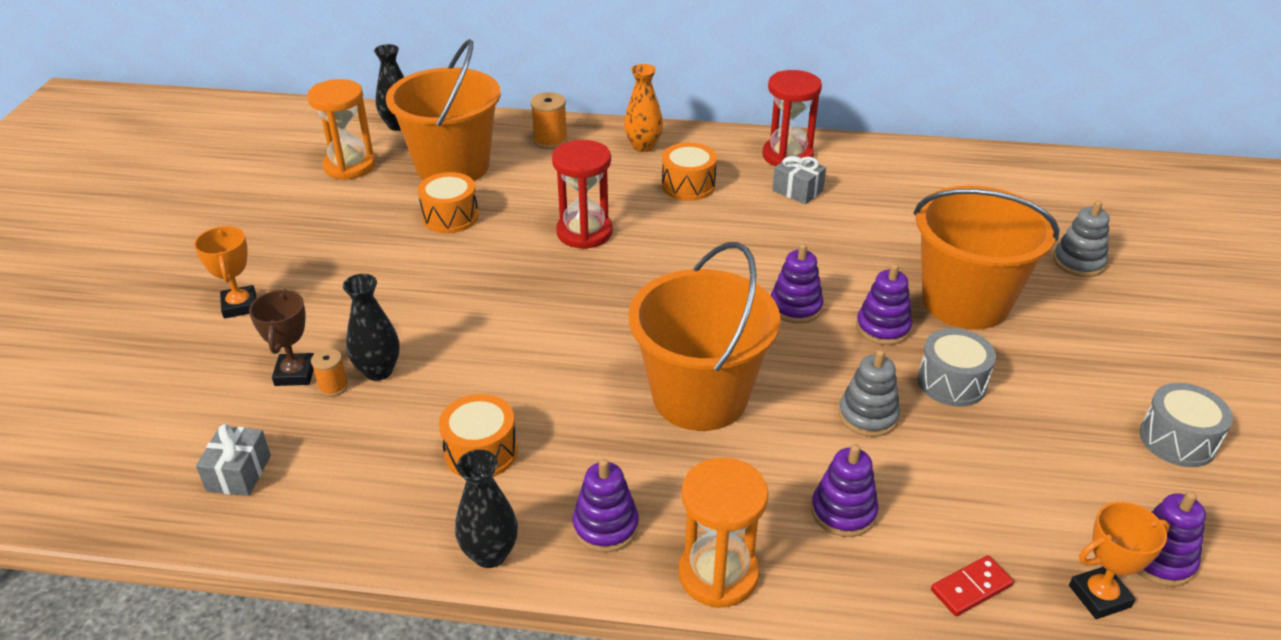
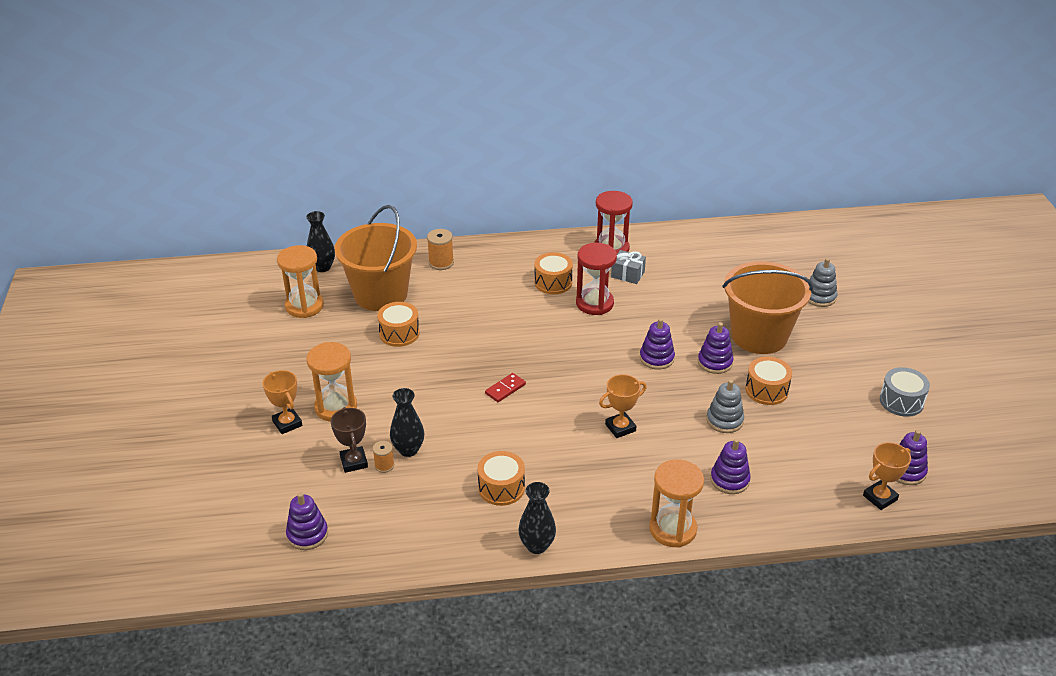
camera: 15 degrees left, 0 degrees up
grey gift [196,424,271,496] -> none
red hourglass [552,140,613,249] -> red hourglass moved to [576,243,617,315]
purple stacking toy [572,459,639,553] -> purple stacking toy moved to [286,493,328,550]
orange vase [624,64,663,152] -> none
orange bucket [629,242,781,431] -> orange trophy [599,374,647,438]
grey drum [918,328,996,407] -> orange drum [745,357,792,405]
red domino [931,555,1014,616] -> red domino moved to [485,373,526,402]
none -> orange hourglass [307,342,357,421]

